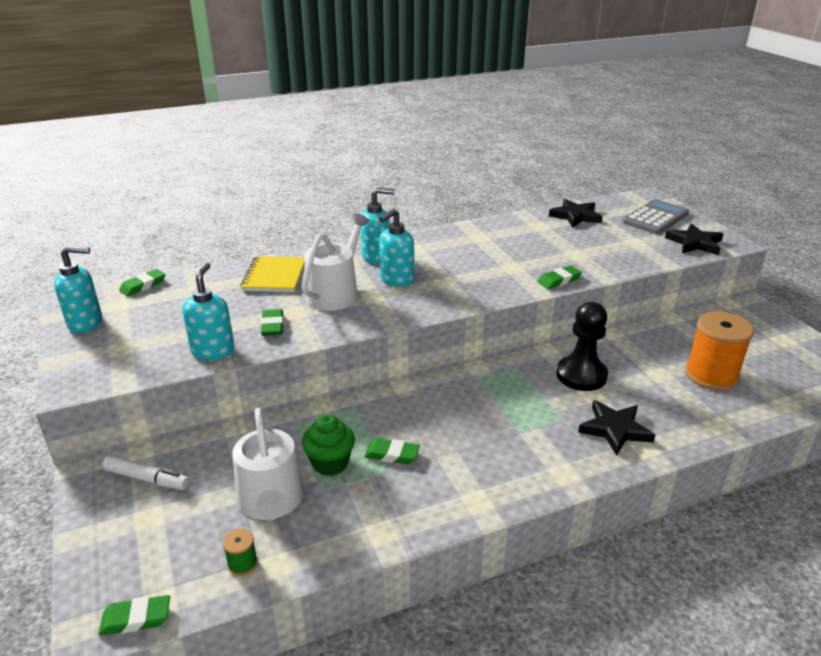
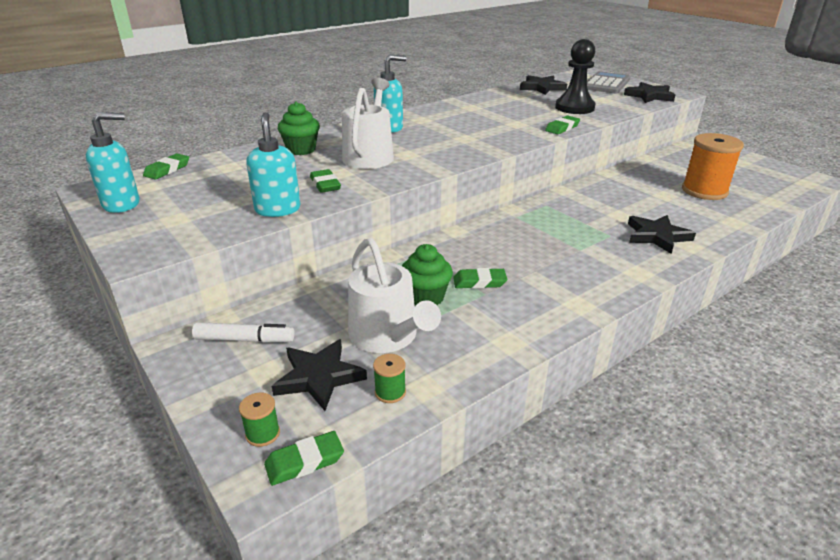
camera: 15 degrees left, 0 degrees up
yellow notebook [240,256,305,292] -> green cupcake [278,101,320,155]
turquoise soap dispenser [379,208,414,287] -> none
black pawn [556,302,608,391] -> black pawn moved to [555,39,596,114]
none -> green spool [239,393,280,447]
none -> black star [272,339,367,411]

